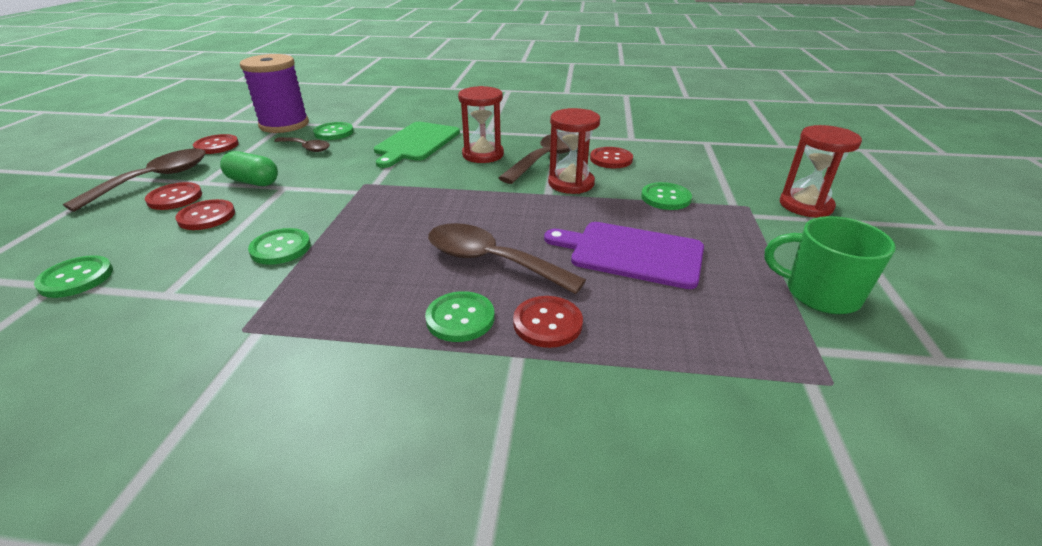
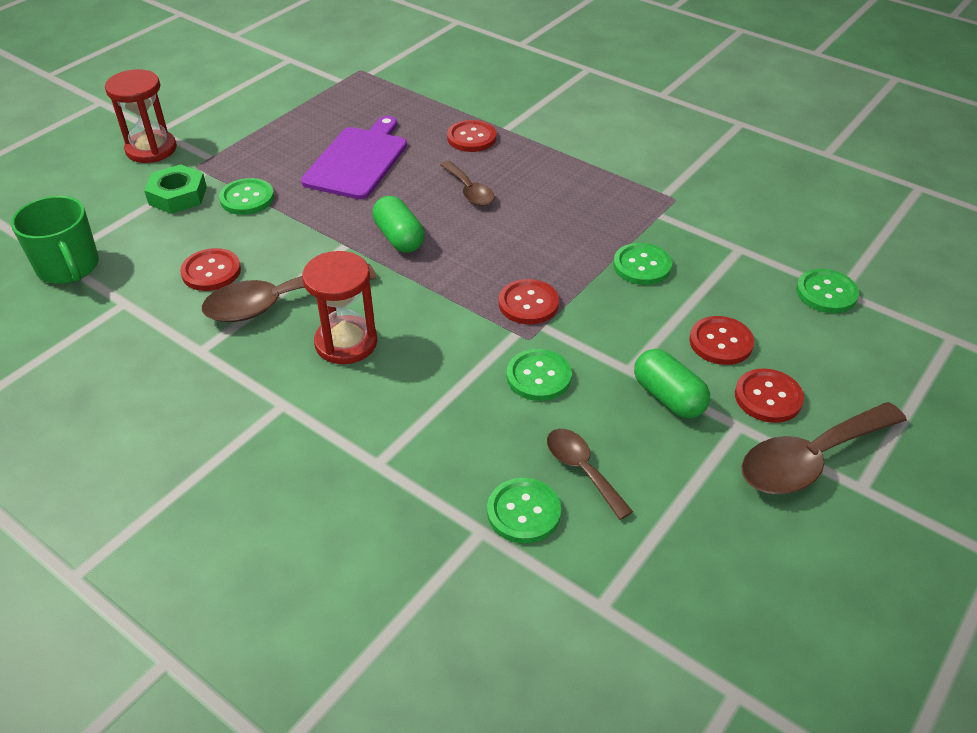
camera: 150 degrees left, 10 degrees up
red button [193,134,239,154] -> red button moved to [499,279,559,324]
purple spool [240,54,309,133] -> none
green cutting board [374,122,460,168] -> none
green button [425,291,495,342] -> green button moved to [507,349,572,401]
brown spoon [428,223,586,294] -> brown spoon [440,161,495,206], size x0.59
purple cutting board [544,222,704,289] -> purple cutting board turned 120 degrees counterclockwise [301,116,407,199]
red hourglass [548,108,600,194] -> none
green mug [765,216,896,314] -> green mug moved to [11,196,99,284]
none -> green nut [144,164,207,214]
none -> green capsule [372,196,425,253]

